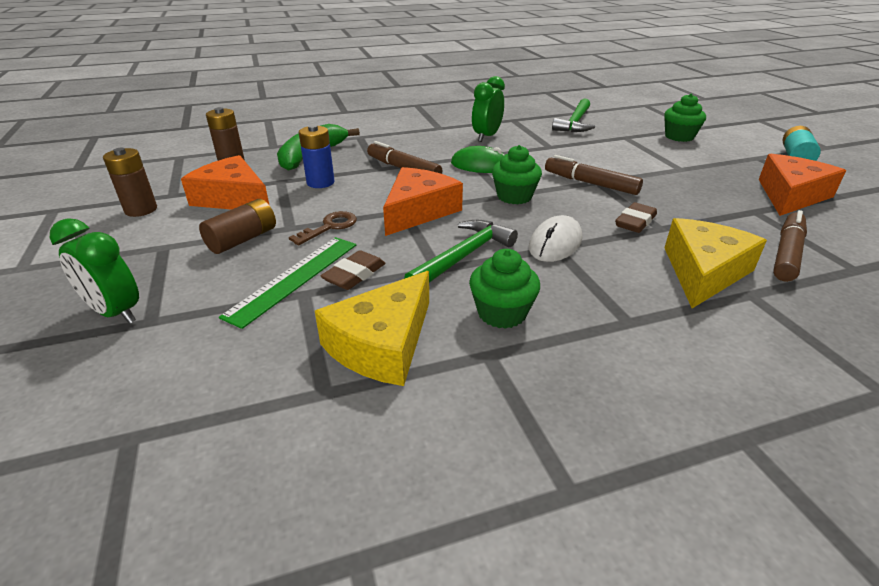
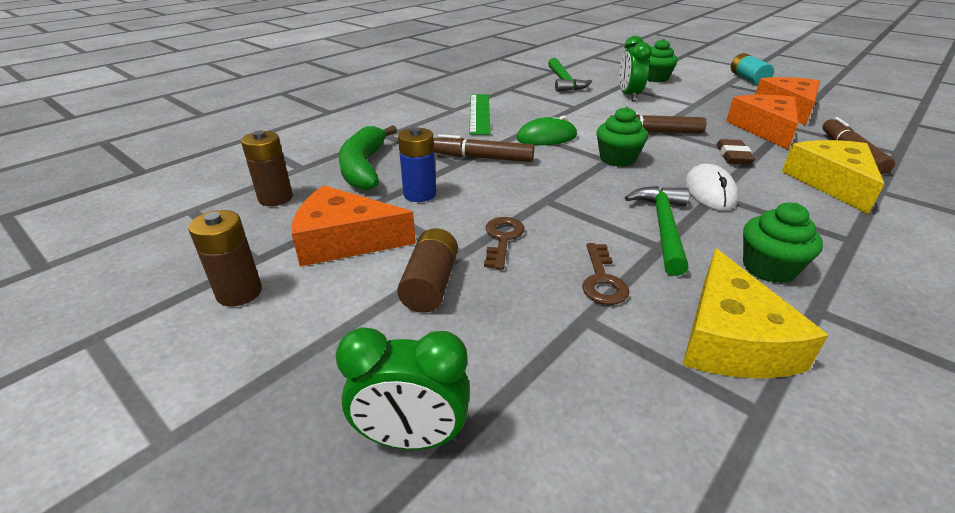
camera: 30 degrees left, 0 degrees up
green ruler [219,237,356,329] -> green ruler moved to [469,94,491,135]
brown eraser [320,250,385,290] -> brown key [582,243,629,305]
orange cheese [383,167,463,236] -> orange cheese moved to [726,95,798,150]
green clock [472,76,505,142] -> green clock moved to [619,36,652,101]

